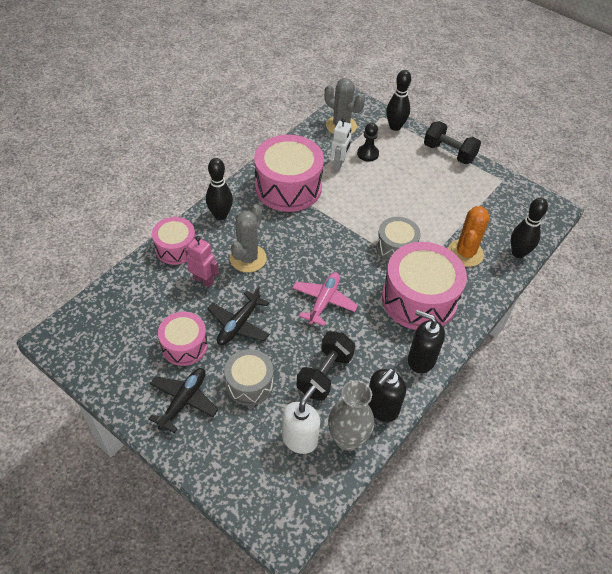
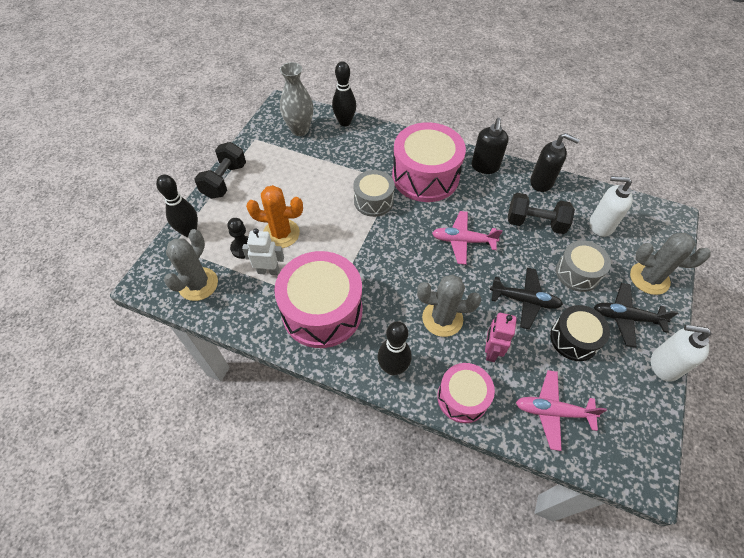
camera: 105 degrees left, 5 degrees up
pink drum [158,312,208,366] -> black drum [550,305,610,361]
grey vase [328,380,374,451] -> grey vase moved to [280,62,313,136]
orange cactus [448,206,490,267] -> orange cactus moved to [246,185,303,248]
none -> pink plane [516,370,607,451]
none -> grey cactus [630,233,711,295]
none -> white soap dispenser [651,324,712,382]

